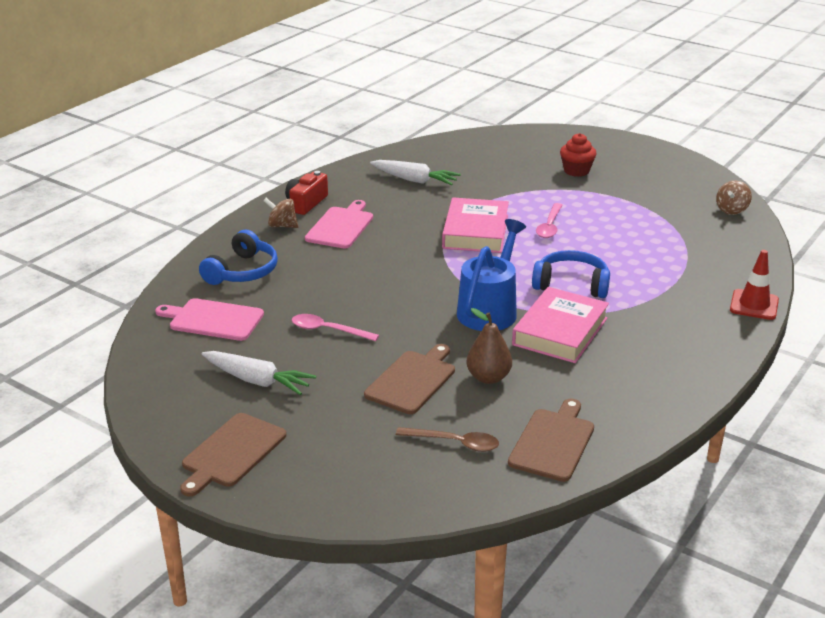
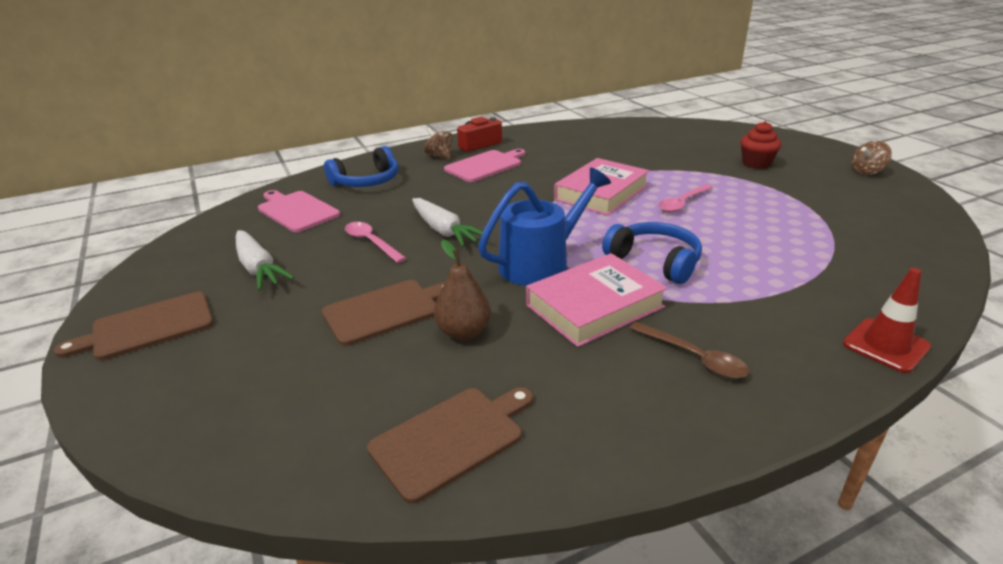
camera: 30 degrees right, 0 degrees up
white carrot [370,160,461,185] -> white carrot moved to [412,198,483,247]
brown spoon [396,427,499,452] -> brown spoon moved to [629,321,749,379]
brown spinning top [716,181,752,215] -> brown spinning top moved to [851,141,892,175]

